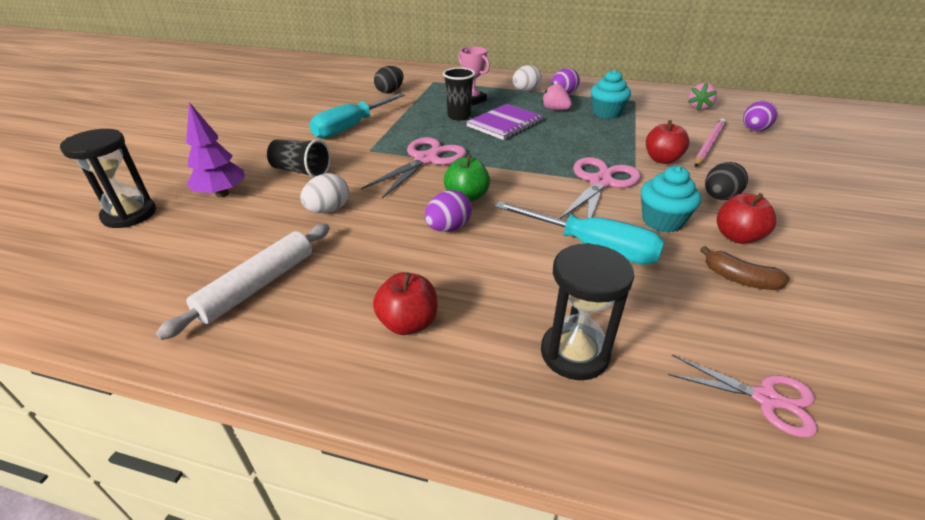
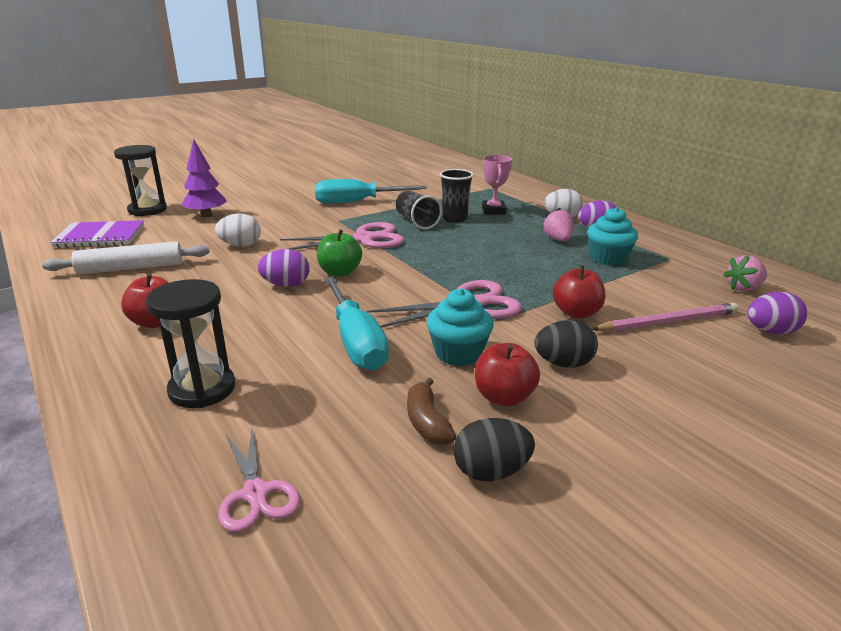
camera: 40 degrees right, 10 degrees down
black cup [267,139,331,178] -> black cup moved to [396,191,442,230]
black egg [374,66,403,94] -> black egg moved to [453,418,535,481]
purple notebook [466,104,543,140] -> purple notebook moved to [50,220,144,248]

